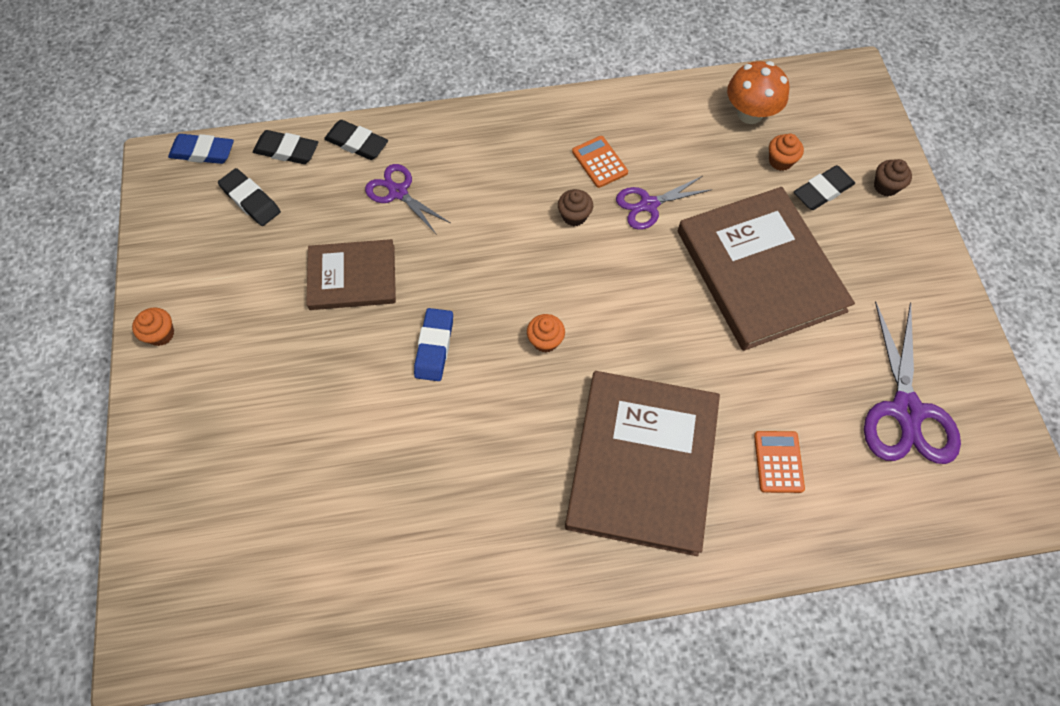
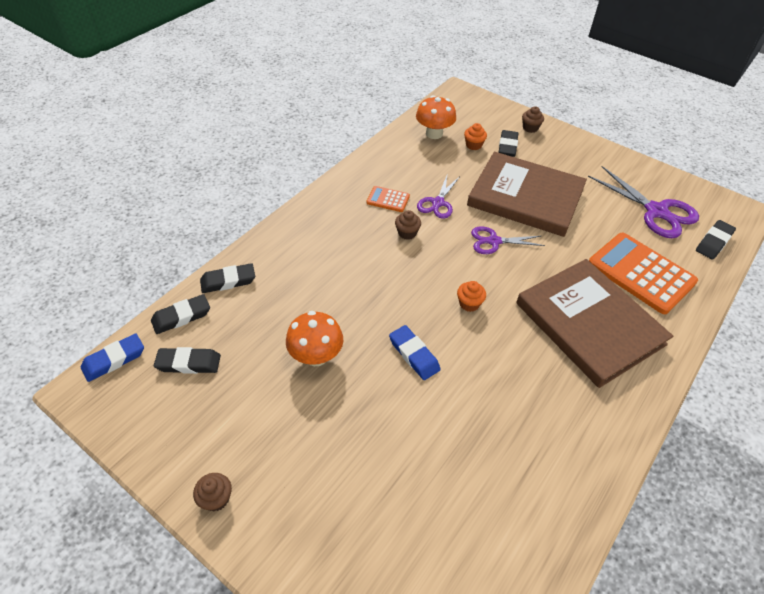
camera: 45 degrees left, 15 degrees down
orange cupcake [132,307,174,346] -> brown cupcake [193,473,232,511]
brown book [306,239,396,310] -> orange mushroom [286,311,343,366]
purple scissors [365,164,450,235] -> purple scissors moved to [471,226,545,254]
orange calculator [754,431,805,493] -> orange calculator [589,233,698,314], size x2.12
none -> black eraser [696,220,736,260]

